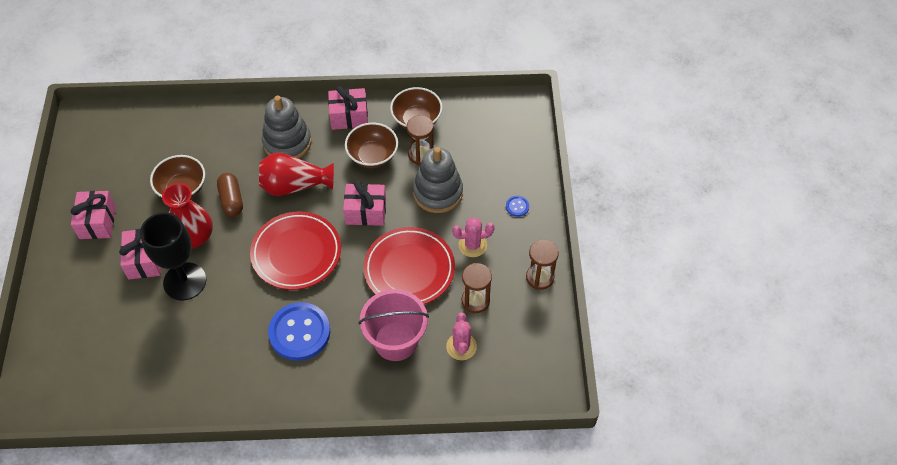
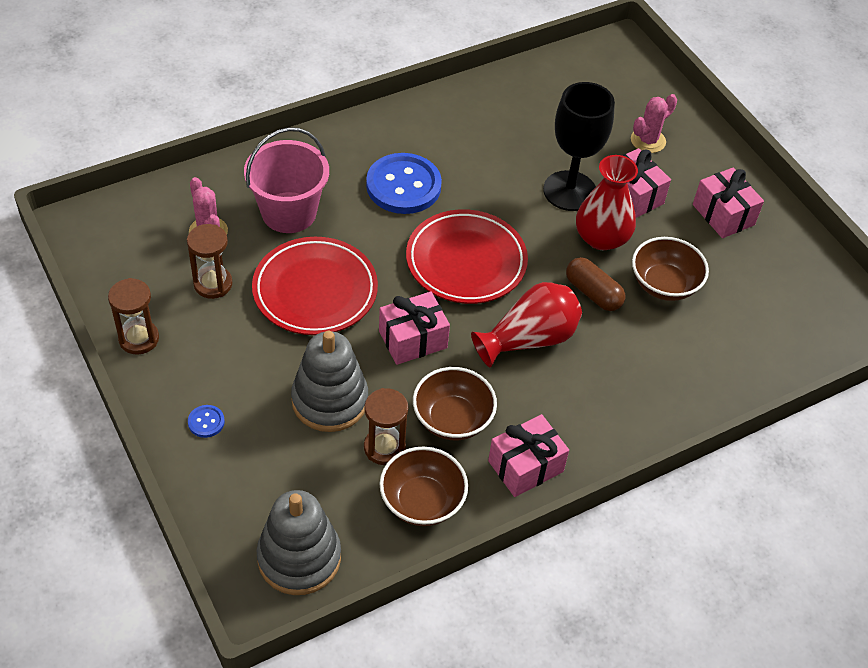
camera: 150 degrees right, 5 degrees down
grey stacking toy [262,96,311,159] -> grey stacking toy moved to [256,490,341,595]
pink cactus [452,217,495,257] -> pink cactus moved to [631,94,677,153]

